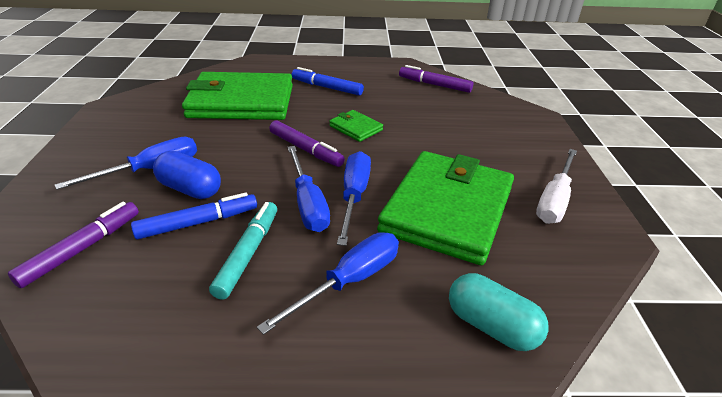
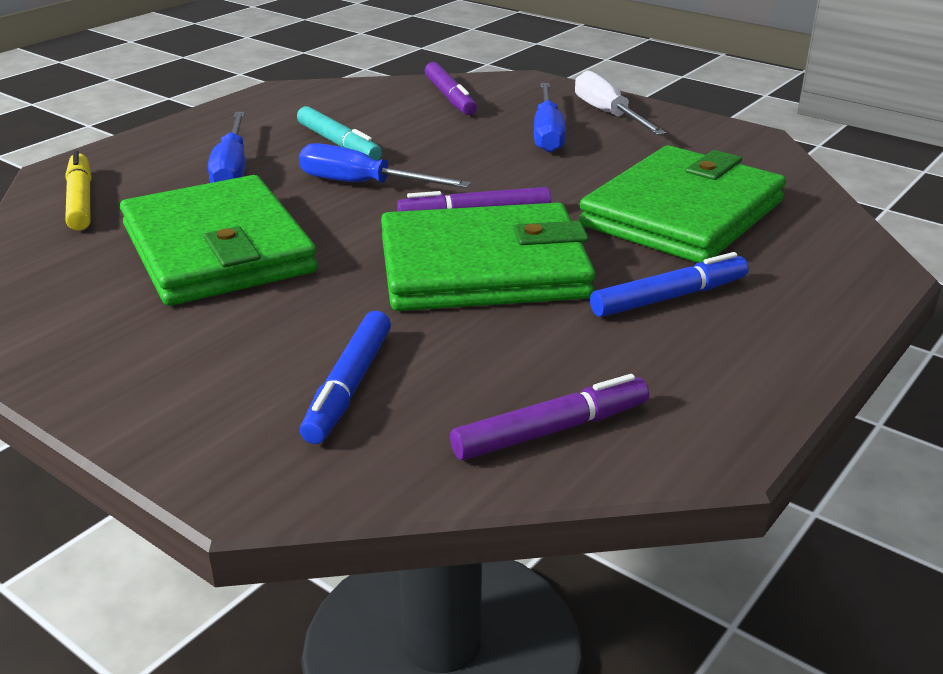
camera: 130 degrees right, 5 degrees down
blue marker [131,192,257,239] -> blue marker moved to [300,311,391,444]
blue capsule [153,151,221,199] -> none
green wallet [329,110,383,142] -> green wallet [381,203,595,311], size x2.37
blue screwdriver [337,151,371,246] -> none
turquoise capsule [449,273,549,351] -> yellow marker [65,150,92,231]
white screwdriver [536,149,577,224] -> white screwdriver moved to [575,70,666,135]

